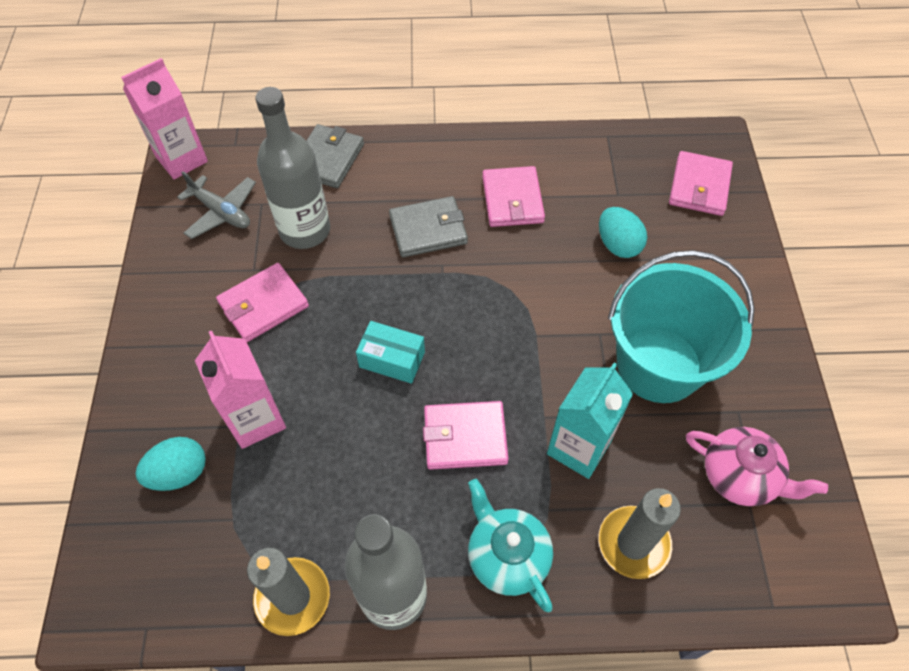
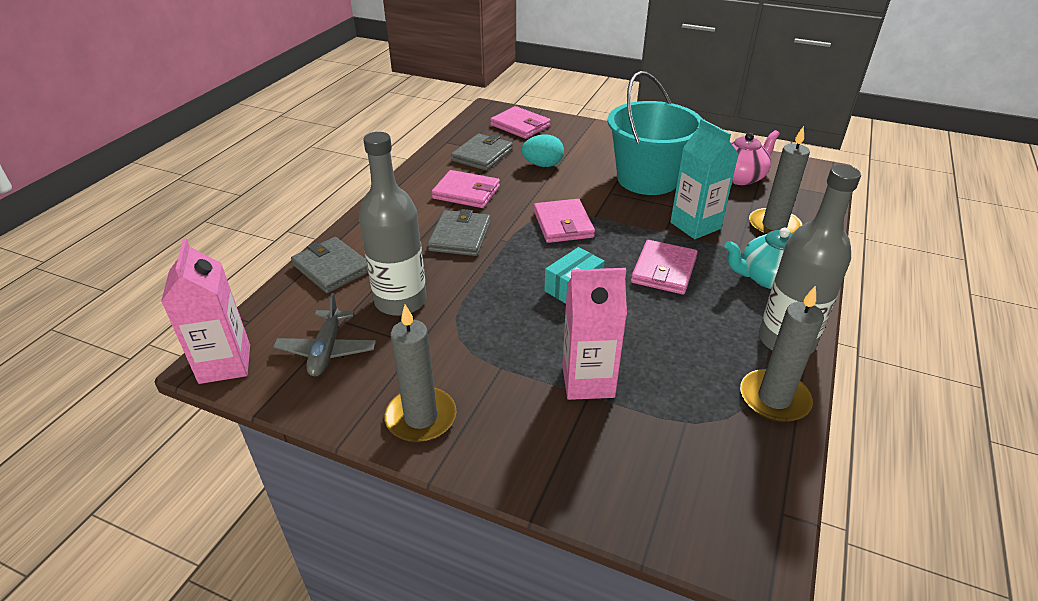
camera: 65 degrees left, 20 degrees down
turquoise egg [136,437,206,491] -> none
grey plane [177,171,256,239] -> grey plane turned 120 degrees clockwise [273,293,376,376]
pink wallet [216,263,309,342] -> pink wallet moved to [534,199,595,243]
none -> grey candle [384,305,457,442]
none -> grey wallet [451,134,513,171]

